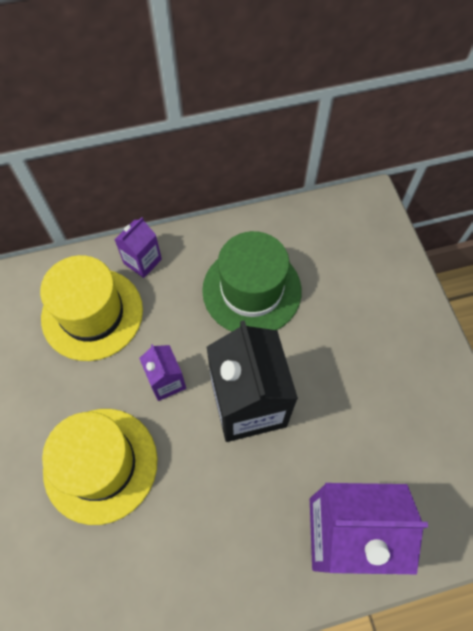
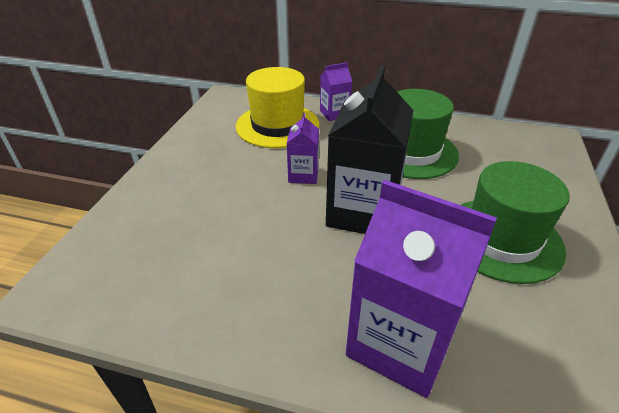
camera: 30 degrees right, 25 degrees down
yellow hat [42,409,157,525] -> none
none -> green hat [461,161,570,284]

